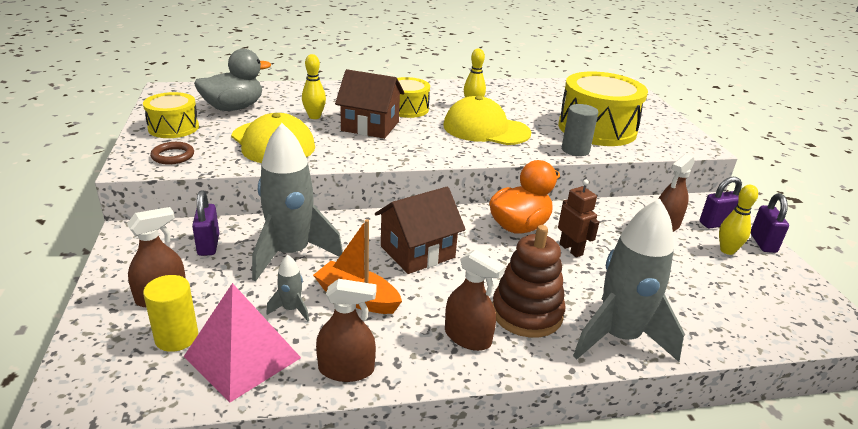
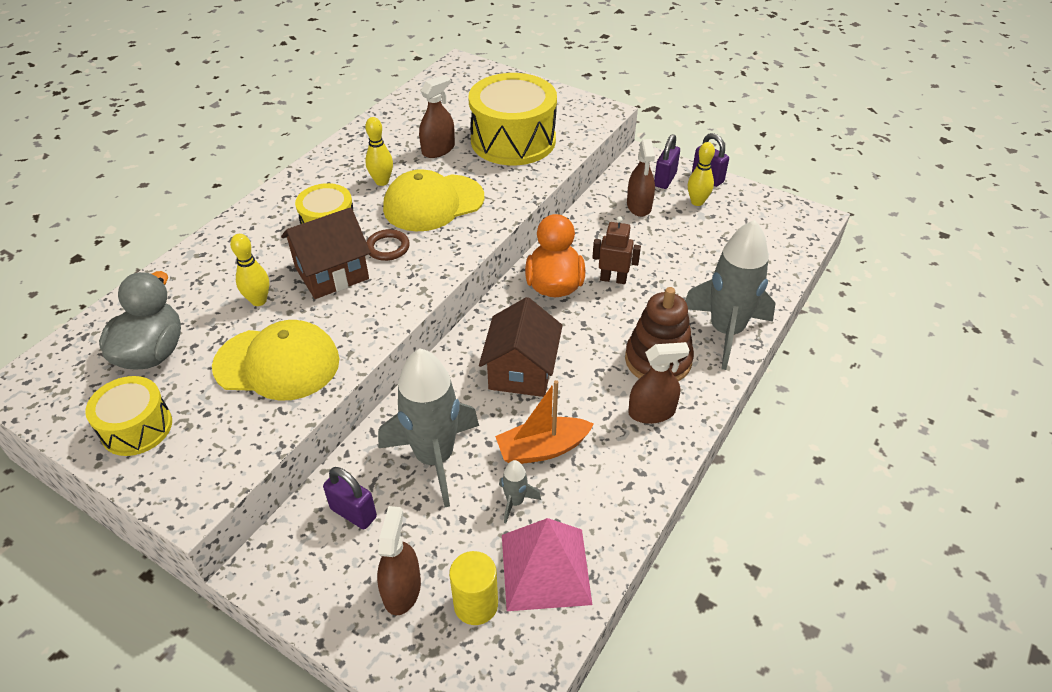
camera: 45 degrees left, 15 degrees up
brown ring [150,142,194,165] -> brown ring moved to [366,229,410,261]
brown spray bottle [316,279,376,382] -> brown spray bottle moved to [419,75,455,158]
grey cylinder [562,104,598,156] -> none

